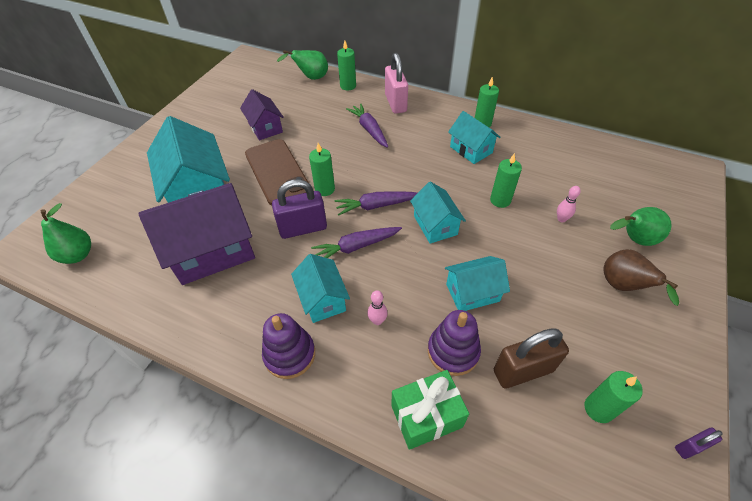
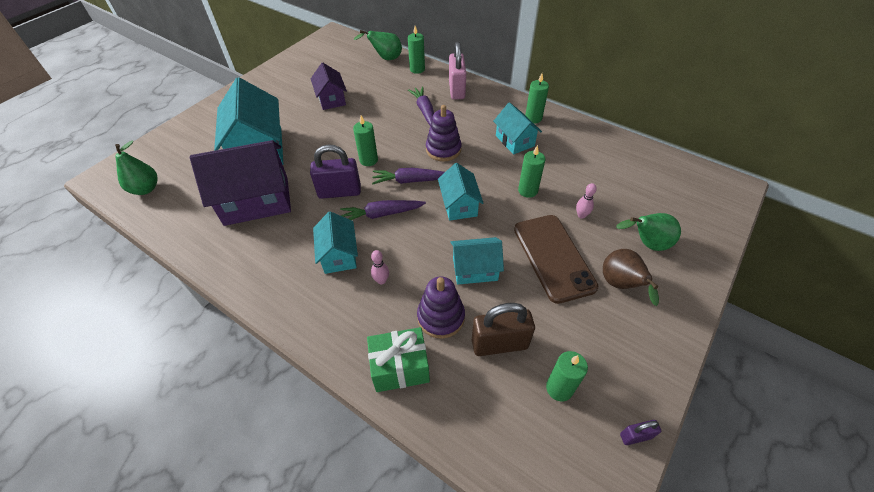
camera: 10 degrees right, 0 degrees up
brown phone [245,139,309,205] -> brown phone moved to [514,215,598,304]
purple stacking toy [262,313,315,379] -> purple stacking toy moved to [426,105,462,161]

